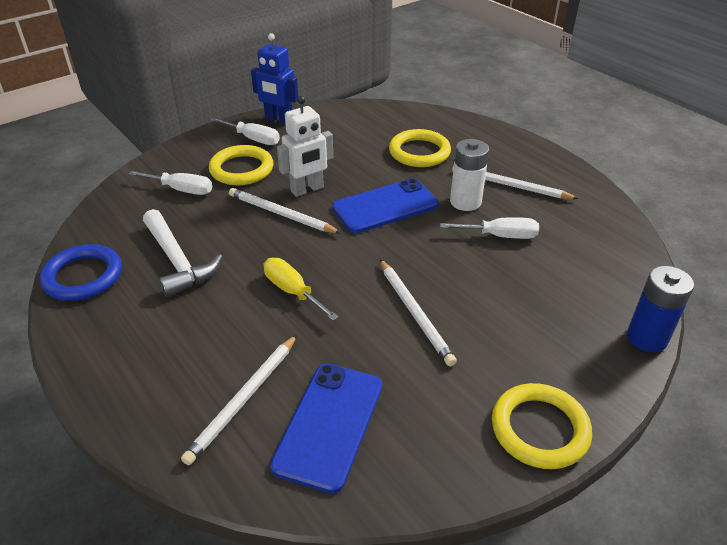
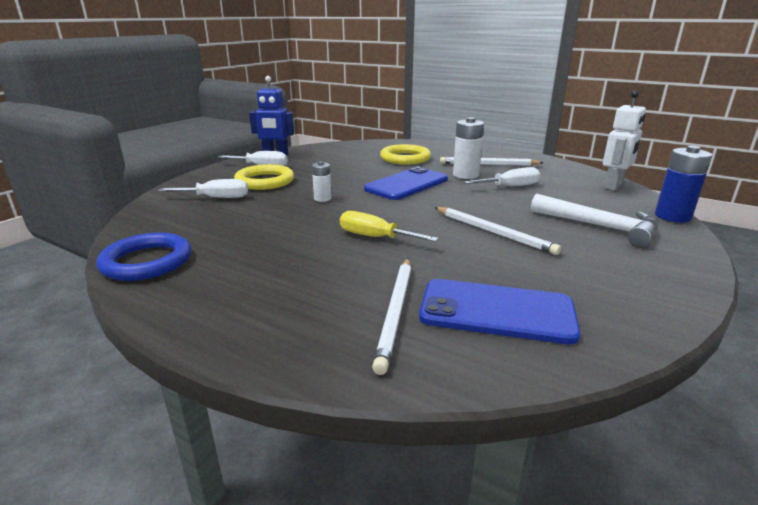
camera: 20 degrees left, 15 degrees down
white hammer [143,209,222,298] -> white hammer moved to [531,194,657,247]
white pencil [229,188,341,233] -> white battery [312,161,332,202]
blue phone [270,364,382,493] -> blue phone turned 75 degrees counterclockwise [419,279,581,345]
white robot [277,96,333,197] -> white robot moved to [603,90,646,191]
yellow ring [492,383,592,469] -> none

